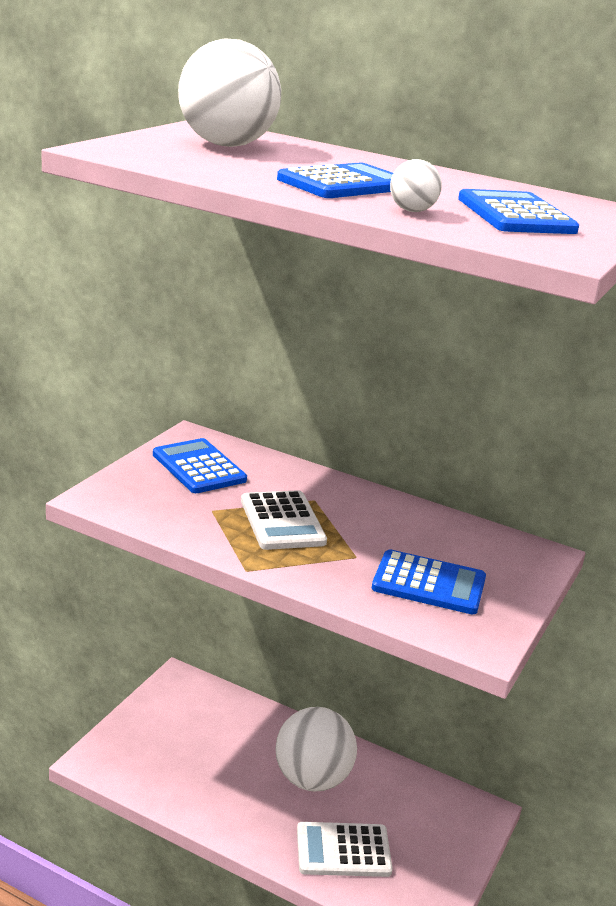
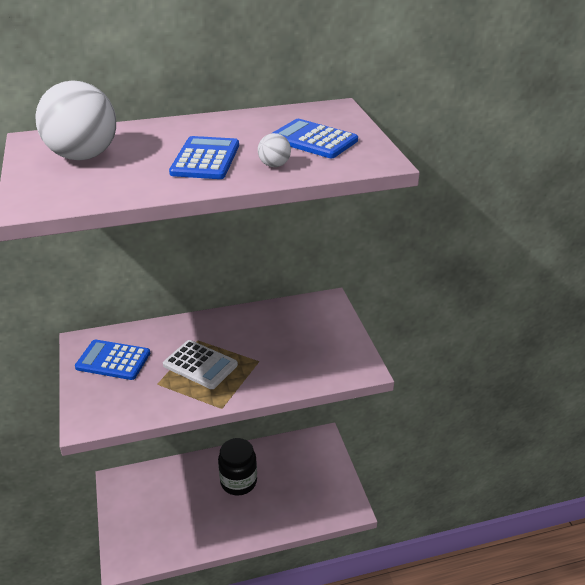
camera: 40 degrees left, 10 degrees up
white ball [275,707,357,792] -> black jar [218,438,257,495]
white calculator [297,822,393,877] -> none
blue calculator [372,549,486,614] -> none

